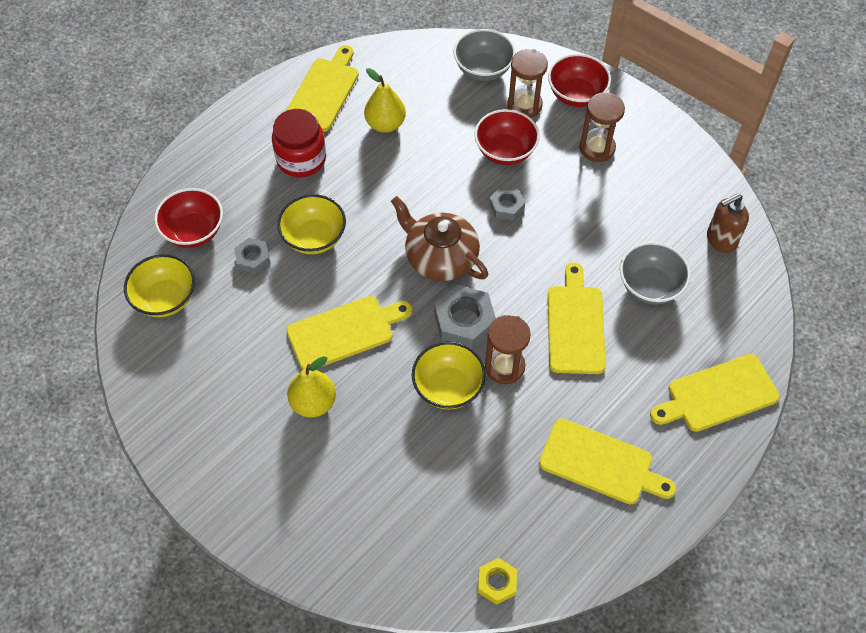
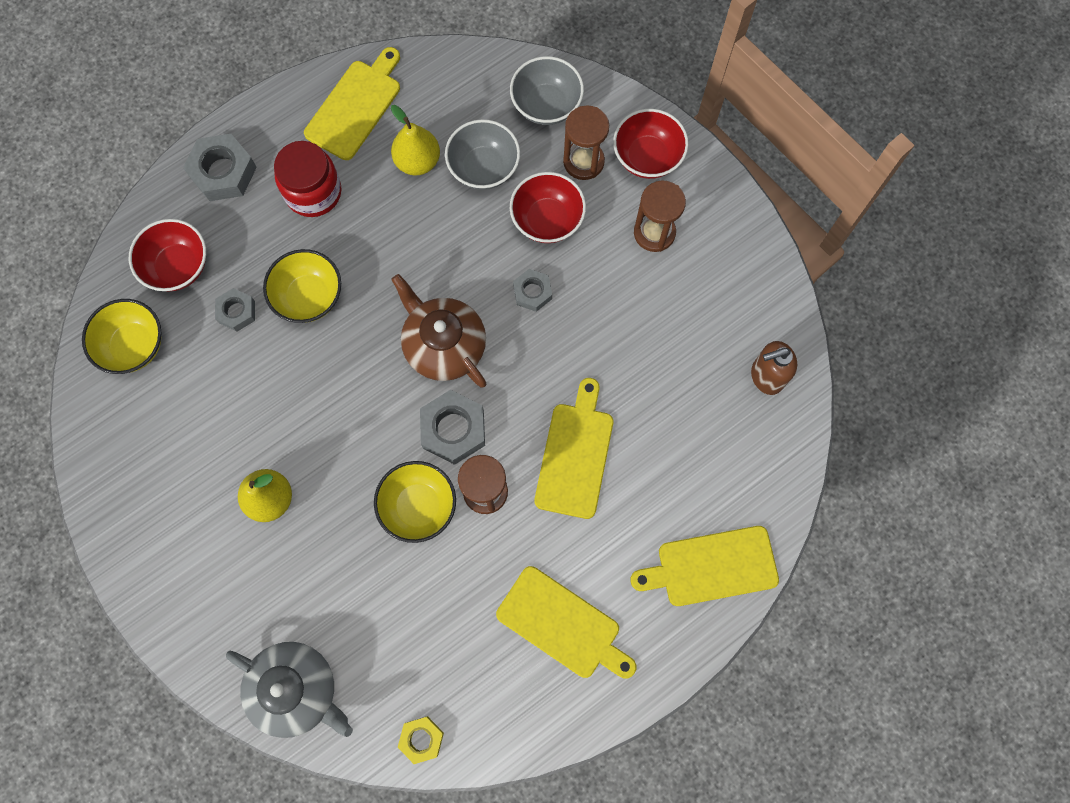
camera: 10 degrees right, 15 degrees up
yellow cutting board [287,296,412,370] -> none
grey bowl [620,242,690,305] -> grey bowl moved to [445,119,520,190]
none -> grey nut [183,134,257,201]
none -> grey teapot [226,642,353,738]

